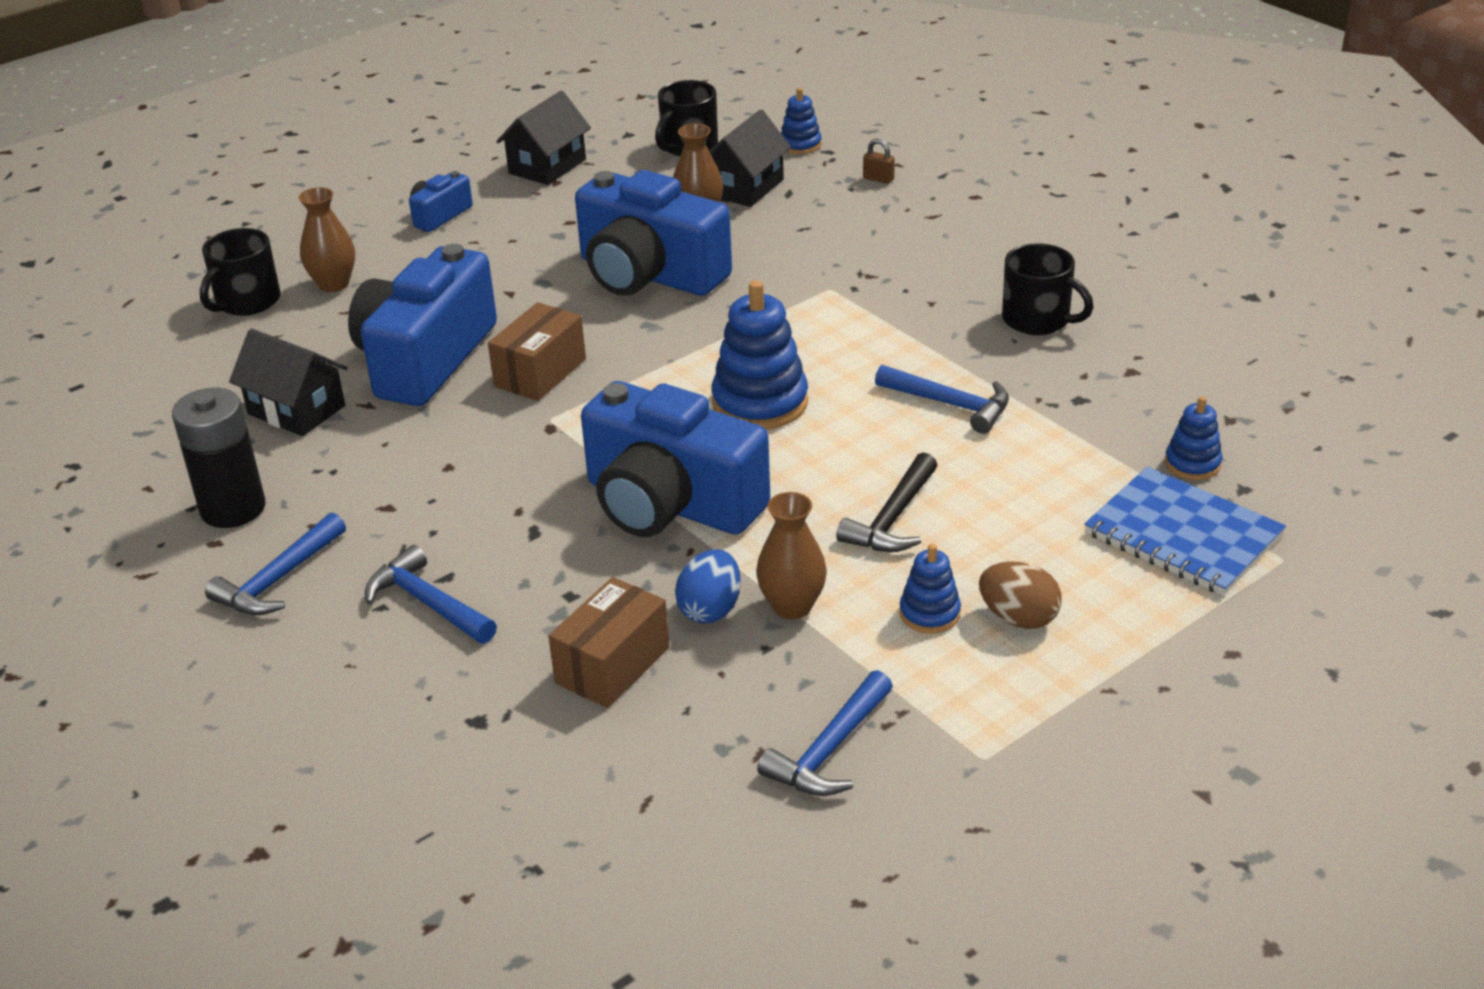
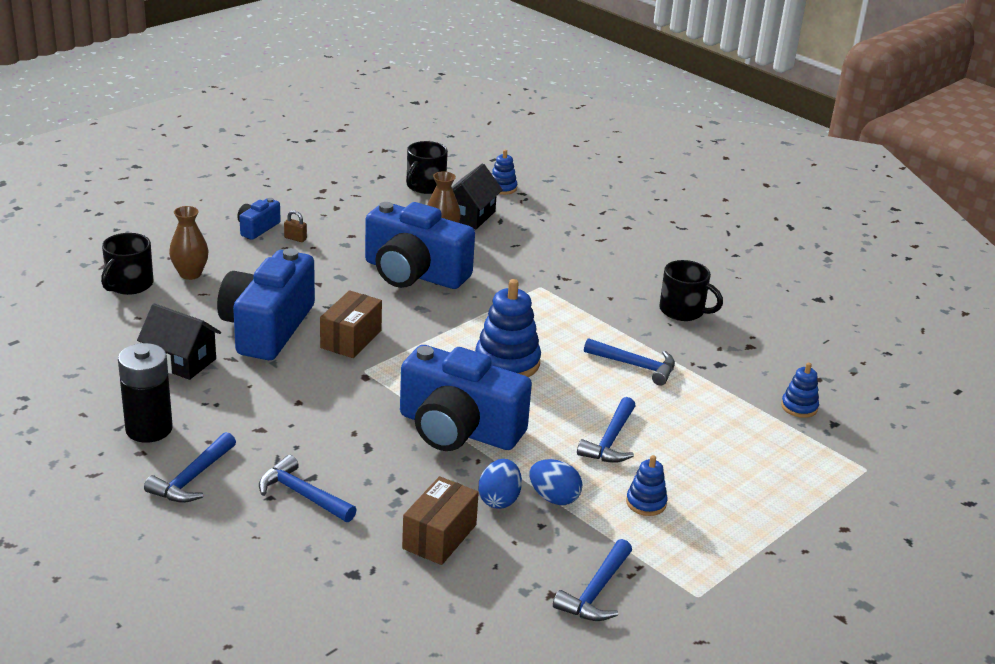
camera: 10 degrees left, 5 degrees down
black house [496,91,591,185] -> none
brown vase [756,492,827,620] -> blue egg [529,459,582,505]
black hammer [836,452,937,552] -> blue hammer [577,397,636,463]
brown padlock [863,139,895,184] -> brown padlock moved to [284,210,307,242]
brown egg [979,561,1062,629] -> none
blue notebook [1084,466,1286,596] -> none

